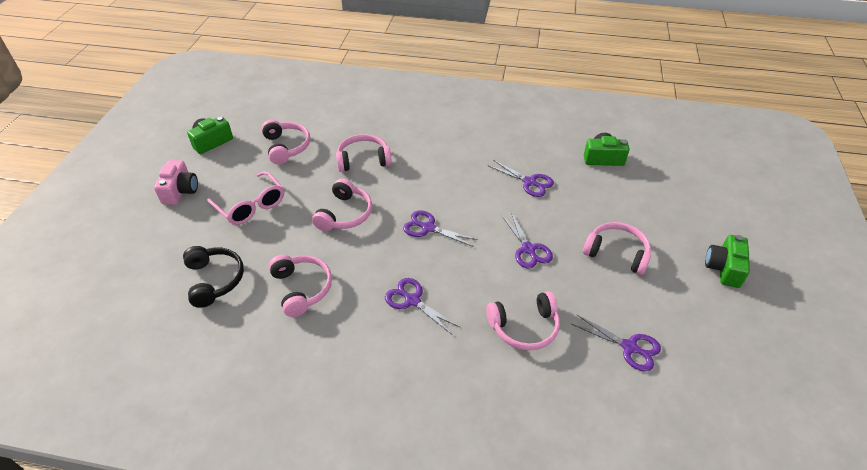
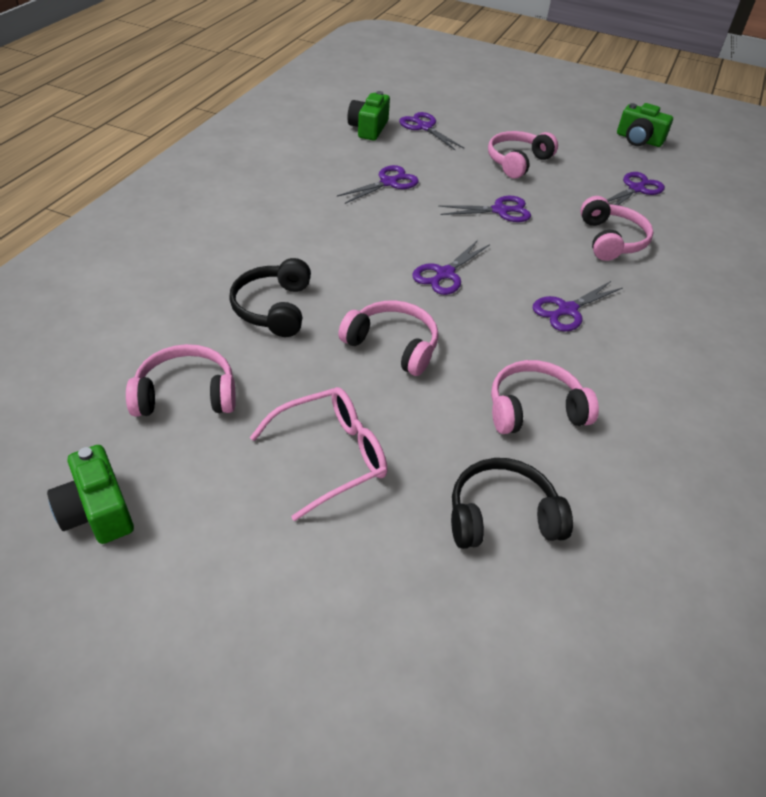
camera: 80 degrees left, 0 degrees up
pink camera [154,160,198,205] -> none
pink headphones [336,134,392,172] -> black headphones [229,258,311,337]
green camera [705,235,750,288] -> green camera moved to [617,103,673,147]
none -> purple scissors [399,112,464,150]

